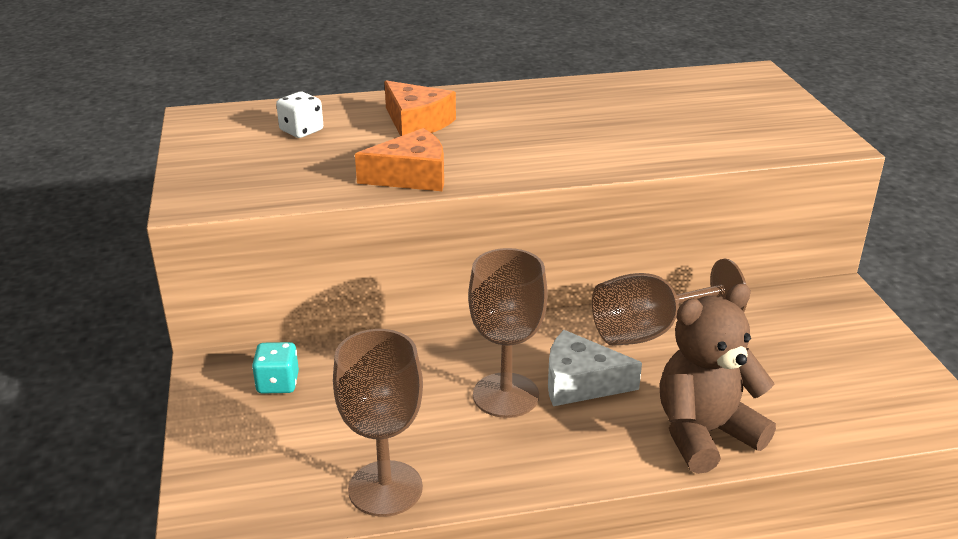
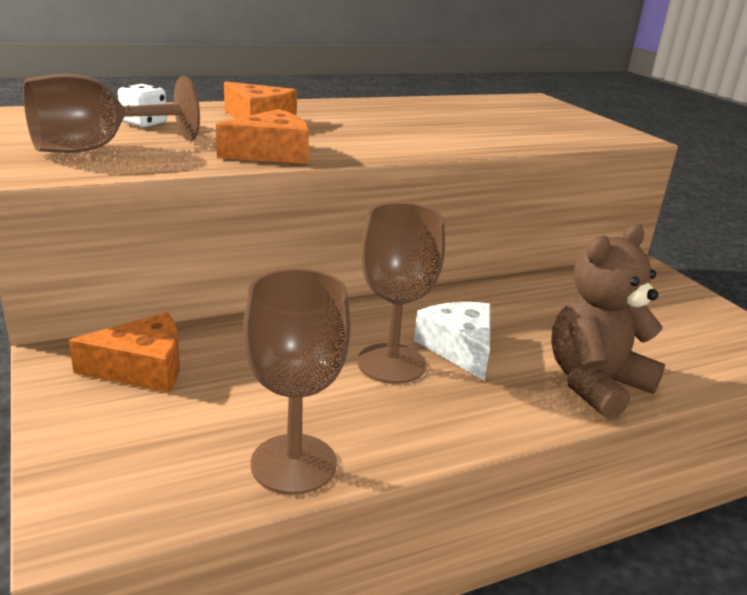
camera: 15 degrees left, 5 degrees down
turquoise dice [252,342,299,393] -> orange cheese [69,312,179,393]
white cheese [548,330,642,406] -> white cheese turned 75 degrees clockwise [414,302,491,381]
brown goblet [592,259,747,346] -> brown goblet moved to [23,74,200,153]

